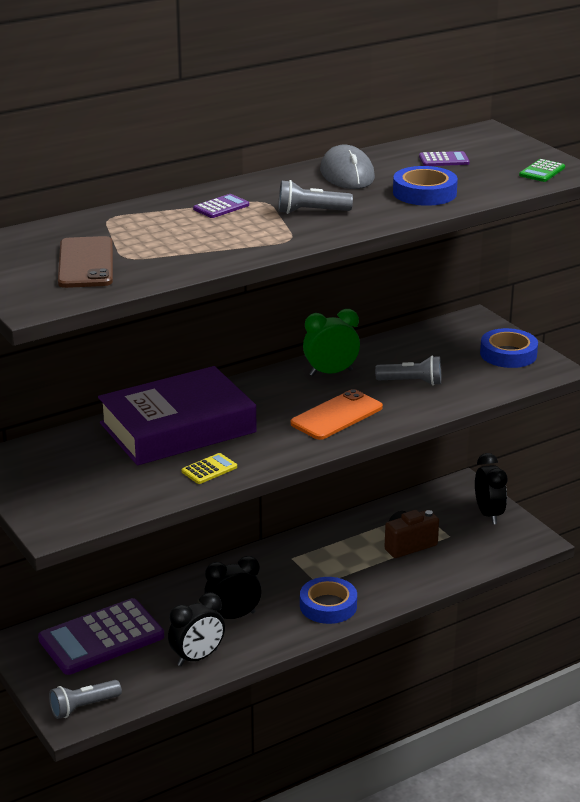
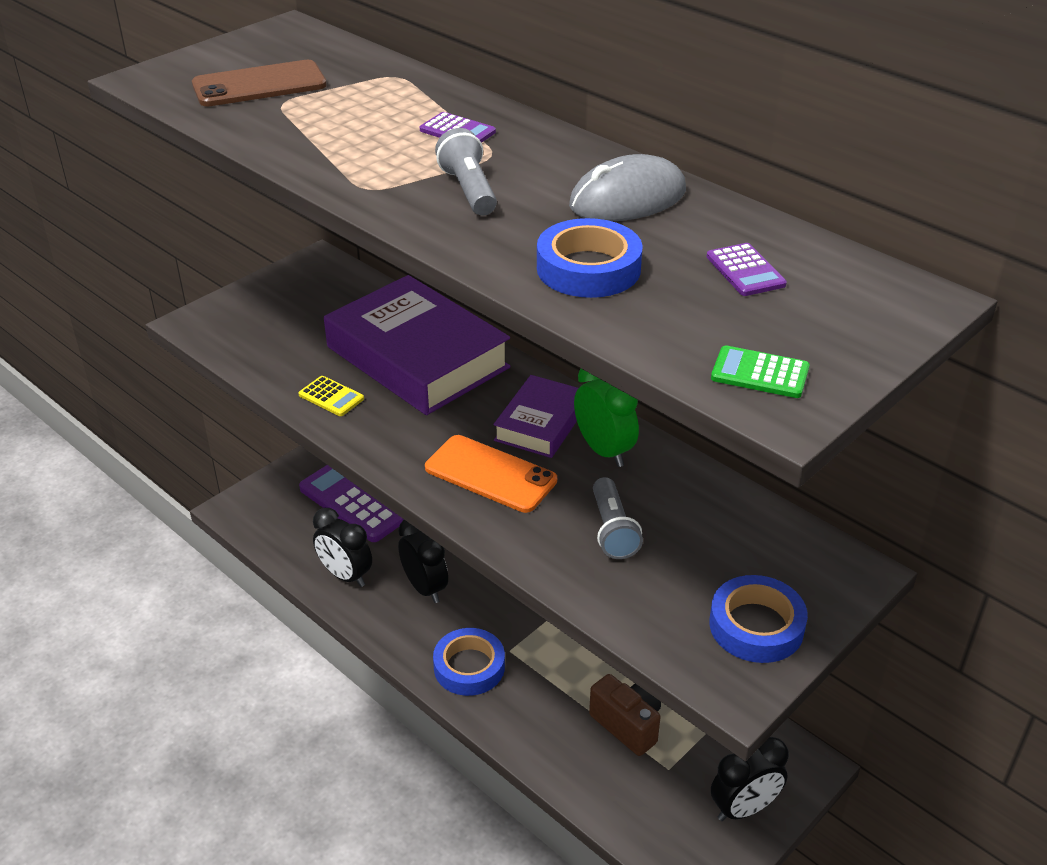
camera: 75 degrees right, 10 degrees up
grey flashlight [49,680,122,719] -> none
none -> purple book [493,375,578,458]

